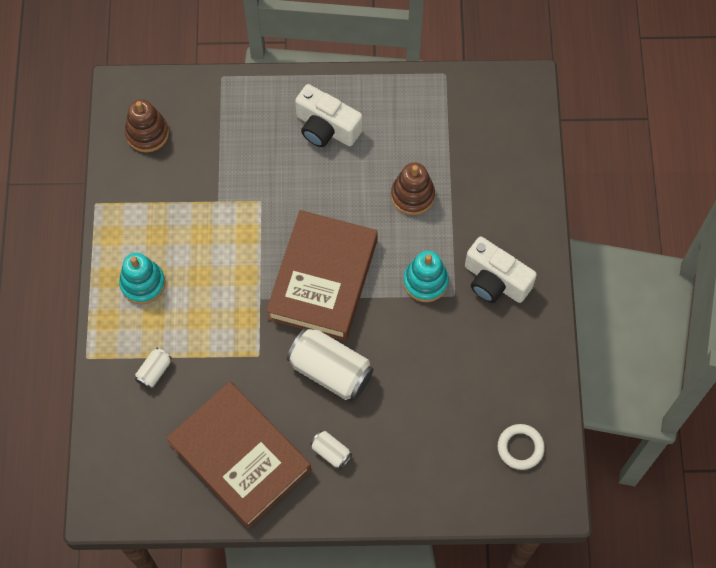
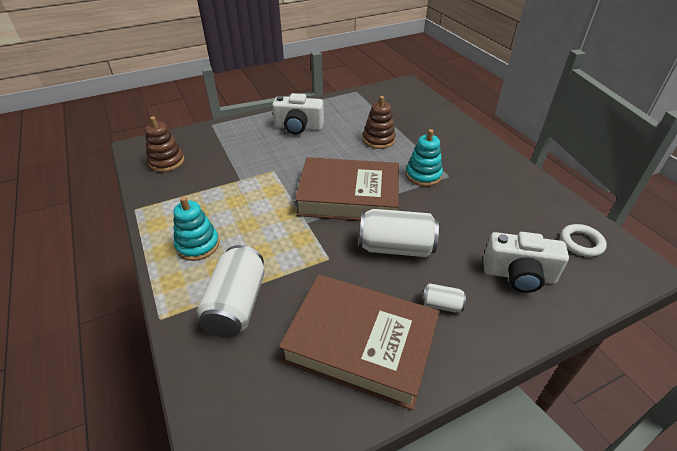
camera: 25 degrees left, 25 degrees down
white can [135,348,172,389] -> white can [197,245,265,338], size x2.07
brown book [266,210,378,341] -> brown book turned 75 degrees counterclockwise [295,157,399,221]
white camera [465,237,537,303] -> white camera moved to [483,232,569,293]

